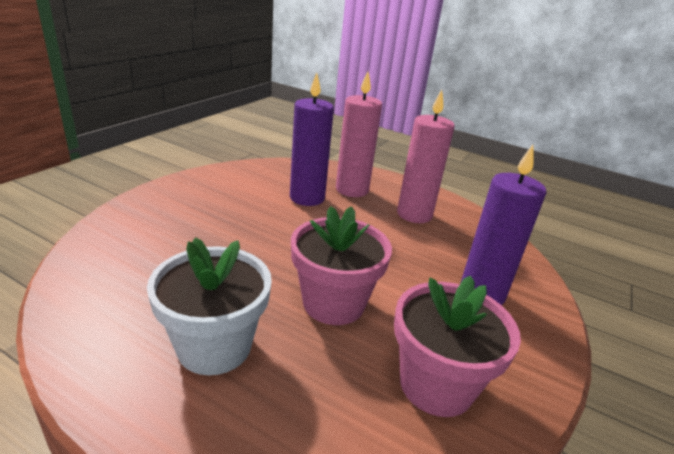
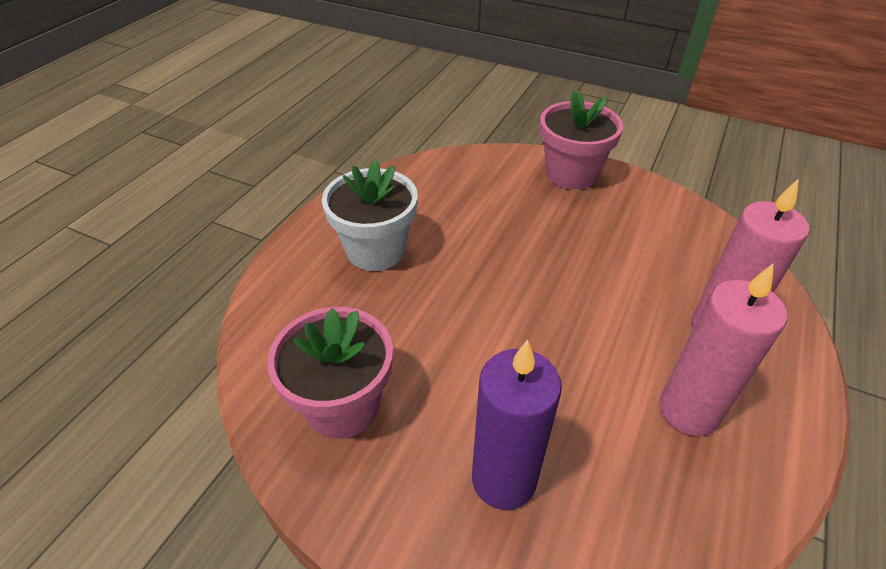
camera: 90 degrees right, 15 degrees up
purple candle [290,73,334,206] -> none
pink flower pot [291,206,392,325] -> pink flower pot moved to [540,90,623,190]

